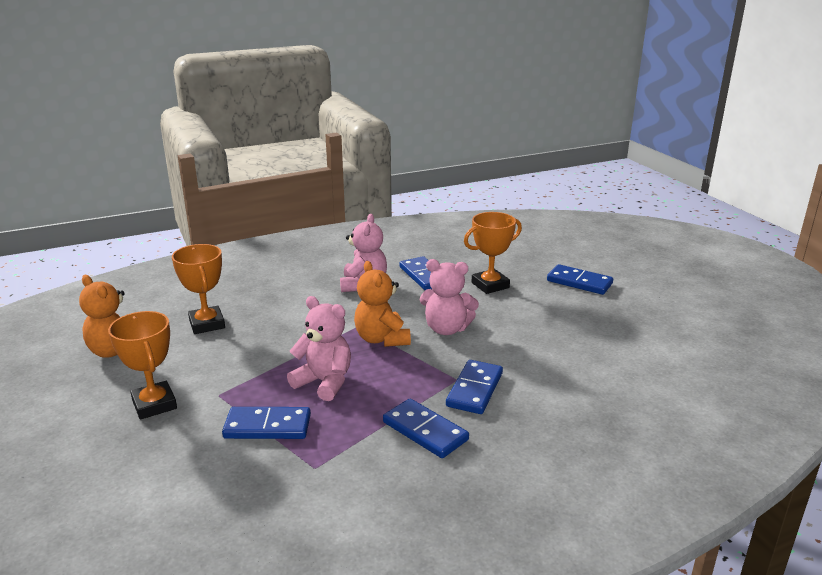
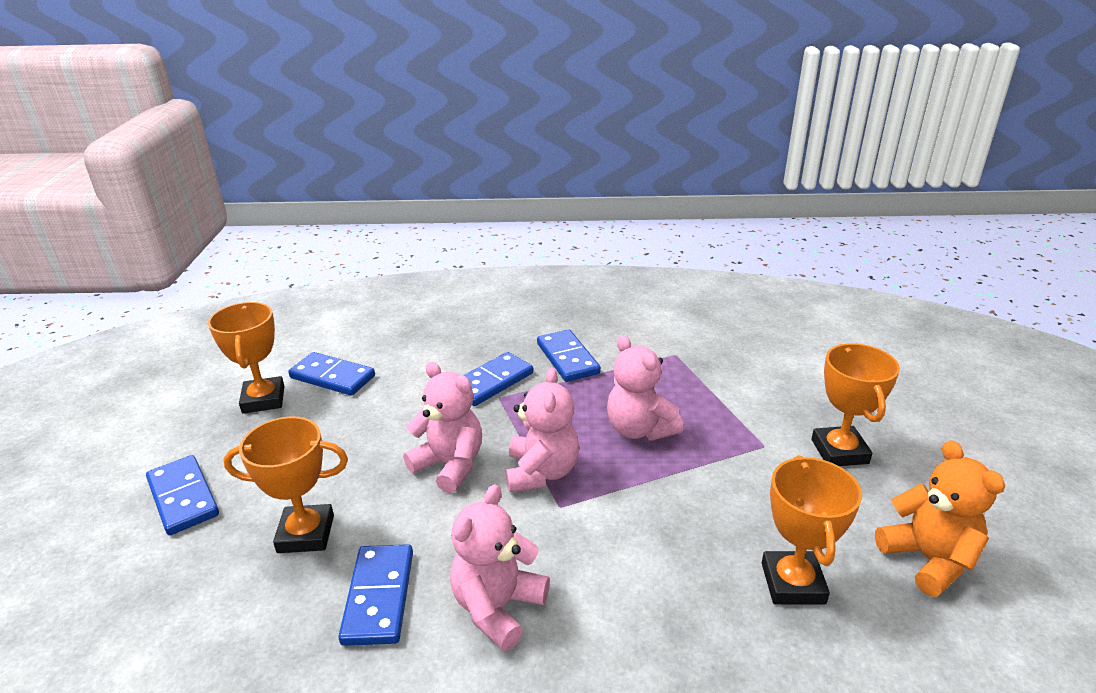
camera: 155 degrees left, 5 degrees up
blue domino [222,407,311,439] -> blue domino moved to [288,352,375,396]
orange teddy bear [354,261,411,347] -> pink teddy bear [506,367,579,492]
none -> orange trophy [208,302,284,413]

